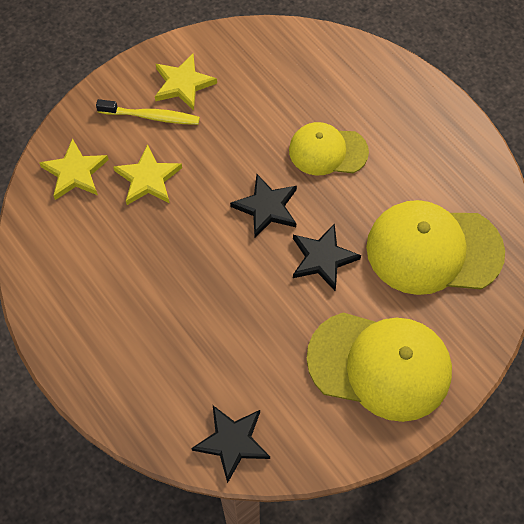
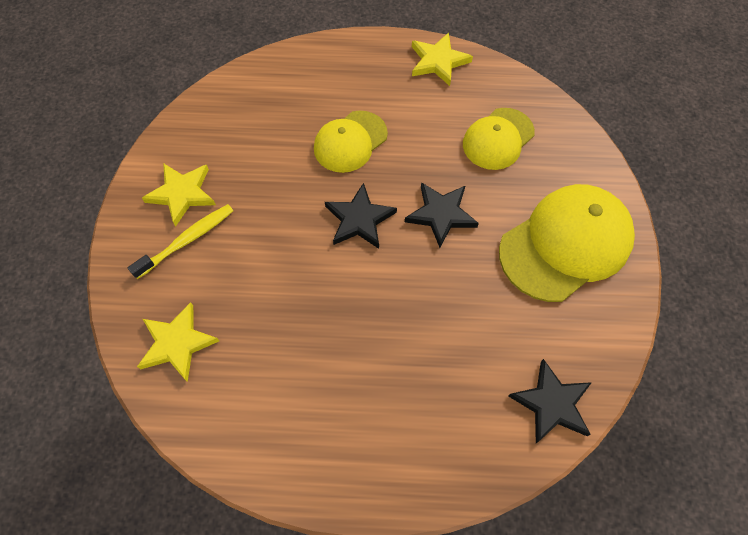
camera: 50 degrees left, 0 degrees up
yellow star [113,144,182,205] -> yellow star moved to [412,33,473,86]
yellow cap [366,200,505,295] -> yellow cap [463,108,535,170], size x0.61

